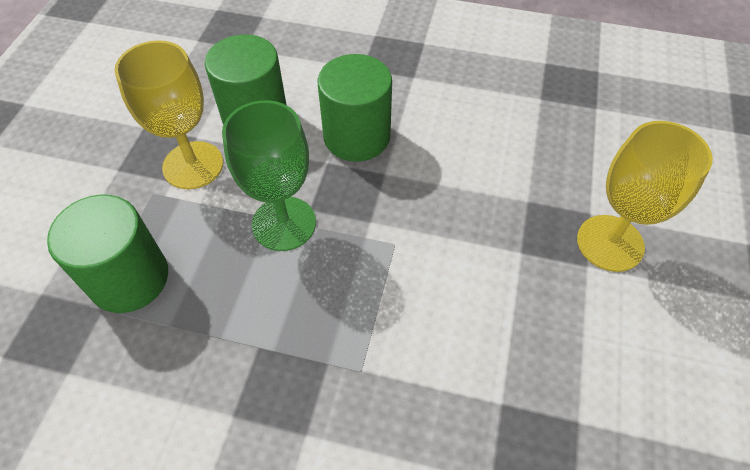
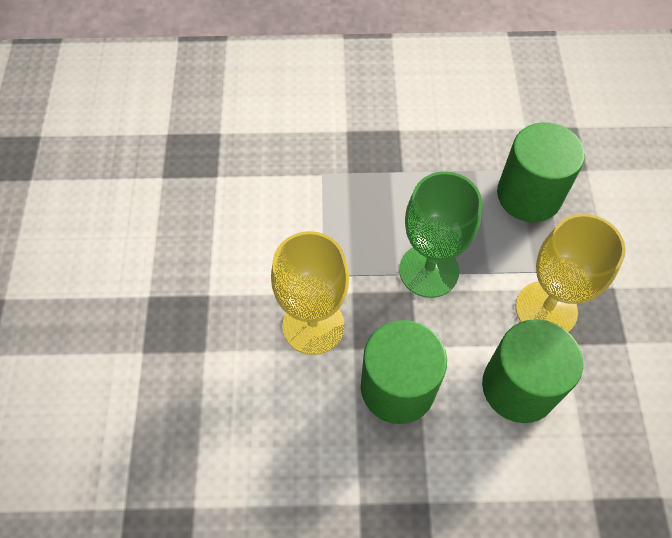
camera: 165 degrees right, 5 degrees up
yellow goblet [577,121,713,272] -> yellow goblet moved to [271,231,349,355]

